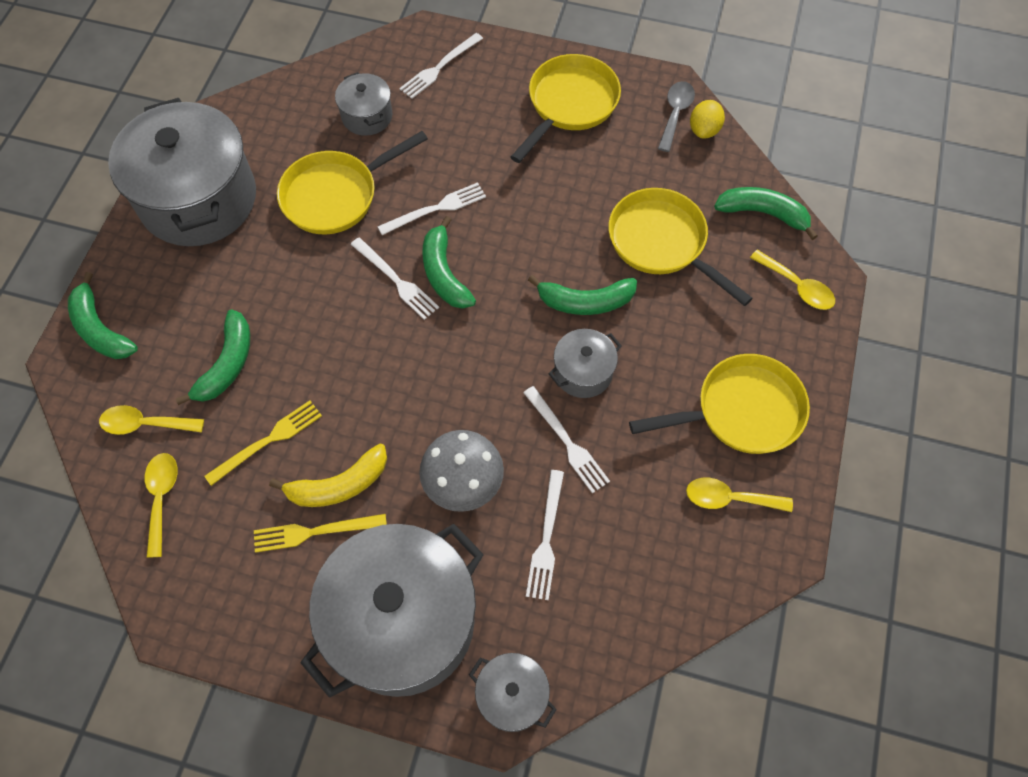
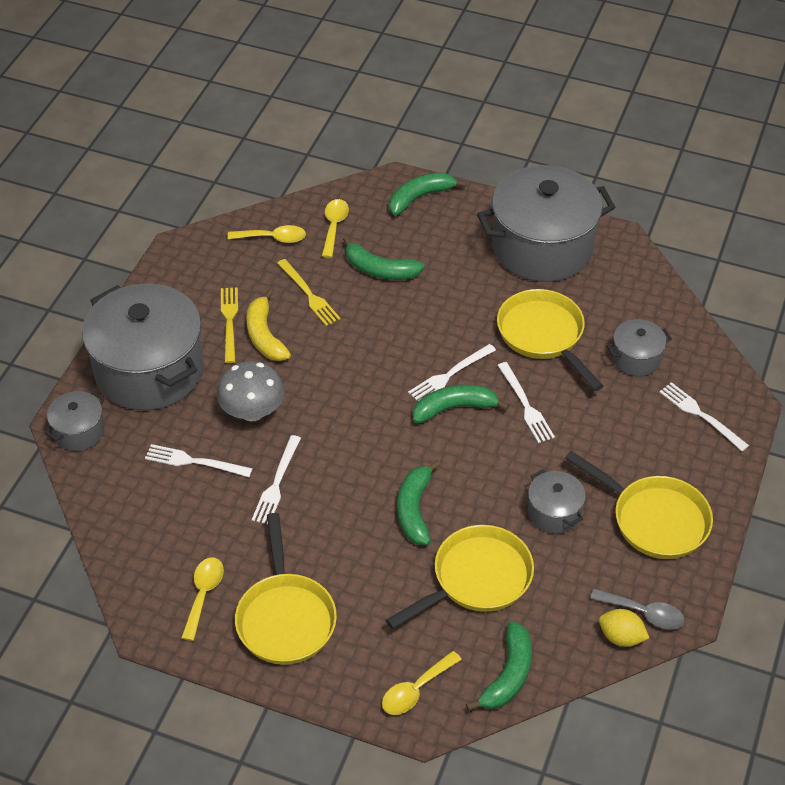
camera: 95 degrees right, 15 degrees down
white fork [523,386,610,493] -> white fork turned 45 degrees counterclockwise [252,435,301,524]
grey pot [548,329,622,398] -> grey pot moved to [528,469,586,534]

